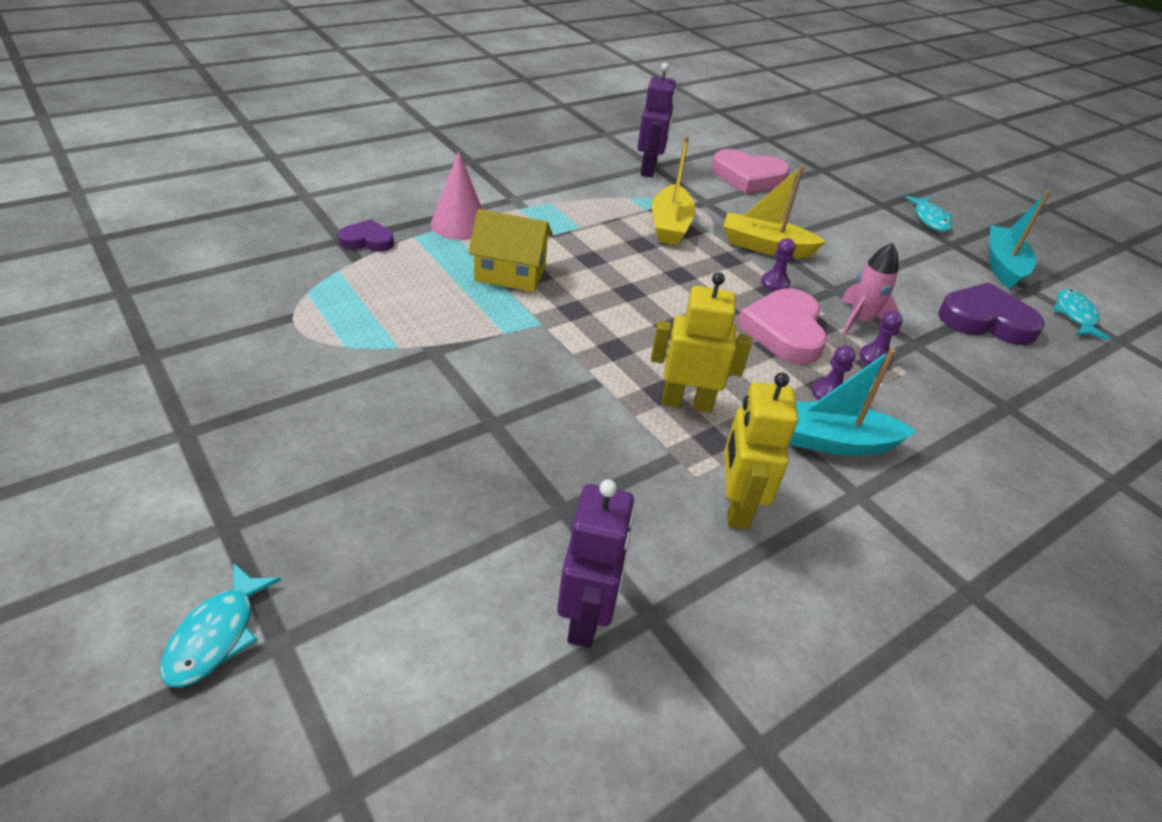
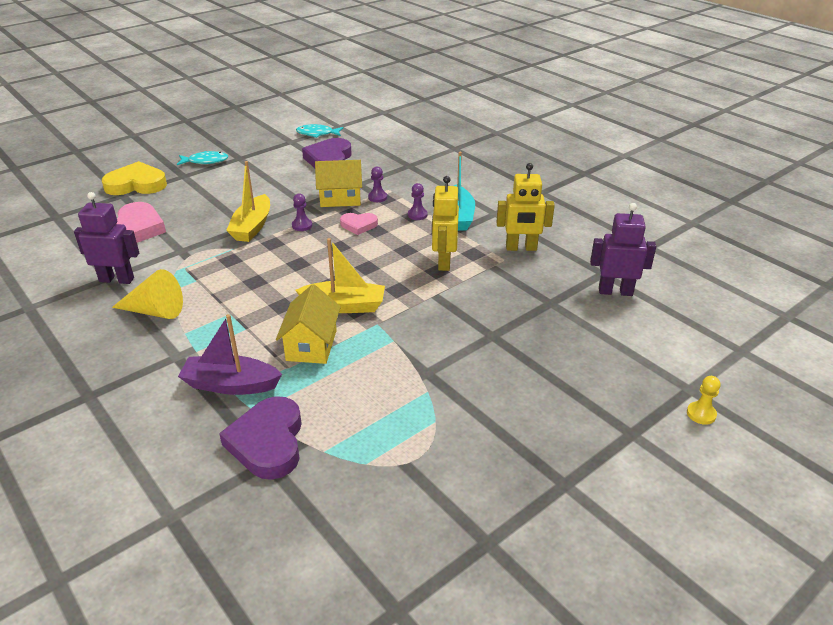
camera: 90 degrees left, 5 degrees down
turquoise fish [160,563,281,688] -> yellow pawn [687,376,720,425]
purple heart [338,219,394,252] -> purple heart [219,396,302,480], size x1.75
pink cone [431,151,483,240] -> purple boat [178,314,282,395]
yellow boat [652,136,696,245] -> yellow boat moved to [295,238,385,313]
pink heart [737,288,827,364] -> pink heart [340,213,378,235], size x0.57
pink rocket [841,243,899,336] -> yellow house [315,160,362,207]
turquoise boat [989,190,1051,289] -> none
none -> yellow heart [102,161,167,195]
none -> yellow cone [112,269,183,319]

